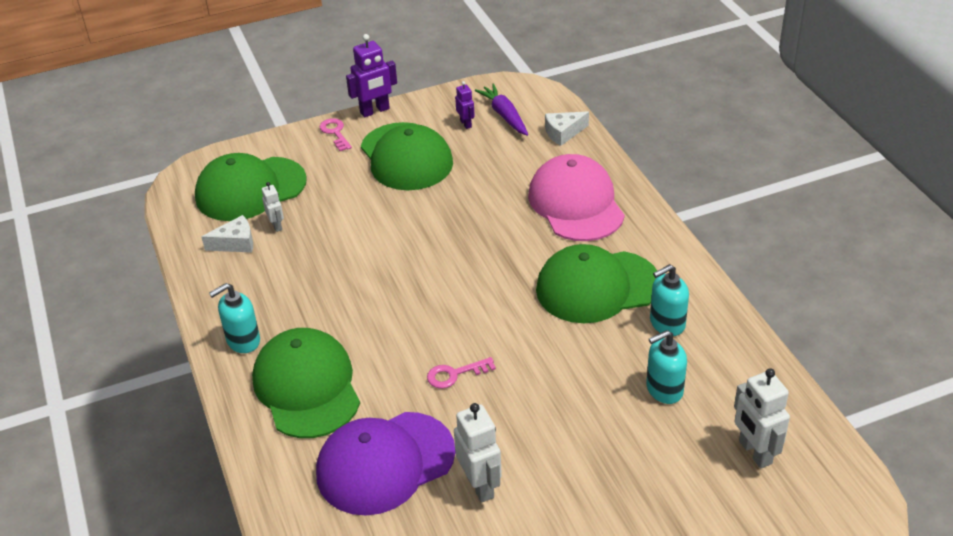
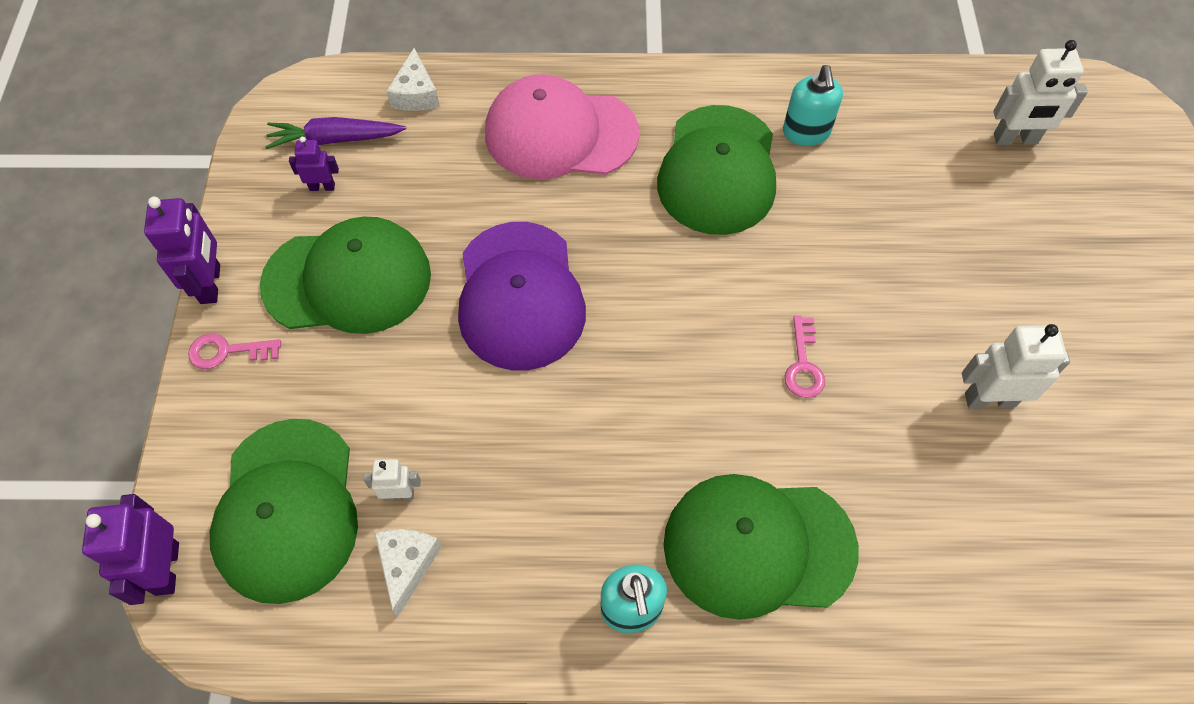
camera: 70 degrees left, 20 degrees up
purple cap [316,412,456,516] -> purple cap moved to [458,222,586,370]
turquoise soap dispenser [646,330,687,404] -> none
none -> purple robot [82,494,179,605]

